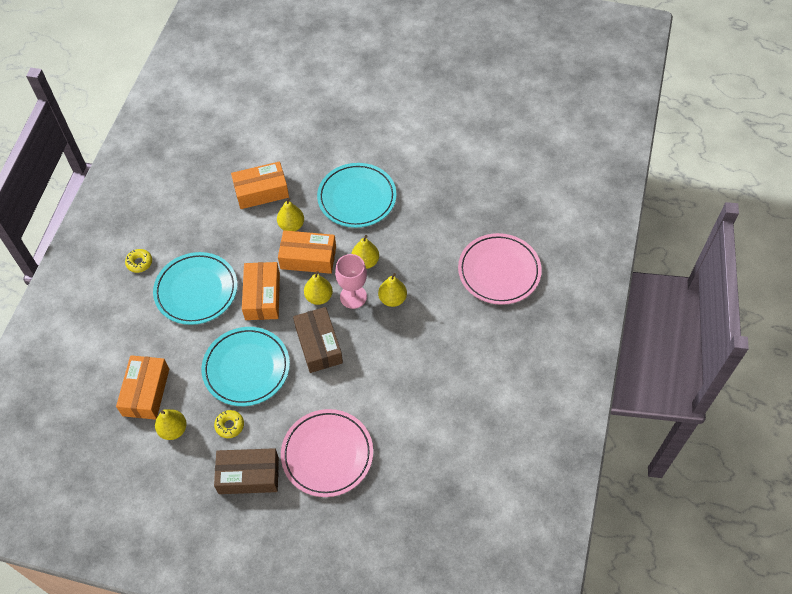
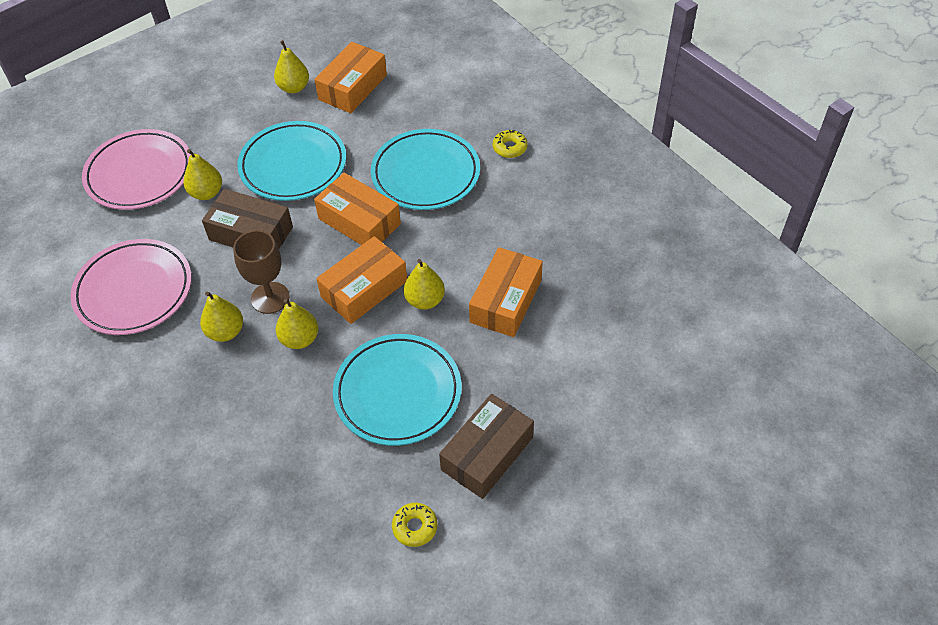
camera: 130 degrees right, 5 degrees down
orange box [116,355,169,420] -> orange box turned 75 degrees clockwise [314,42,387,113]
yellow donut [214,410,244,438] -> yellow donut moved to [392,503,438,547]
brown box [214,448,279,494] -> brown box moved to [439,394,534,499]
yellow pear [304,271,333,305] -> yellow pear moved to [184,149,222,200]
pink goblet [335,254,367,309] -> brown goblet [233,230,290,314]
pink plate [458,233,542,305] -> pink plate moved to [70,239,192,335]

